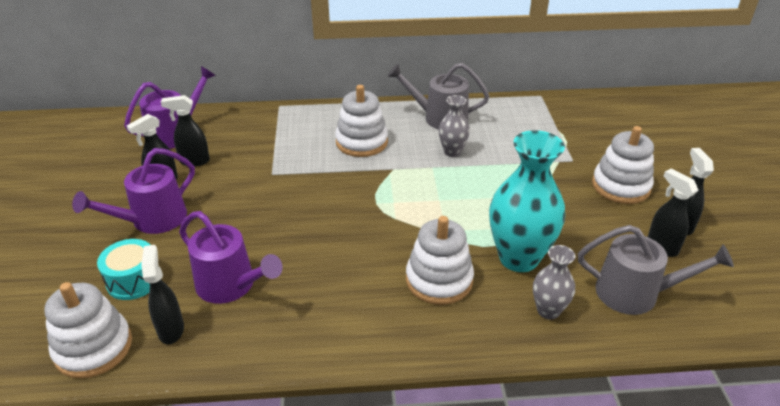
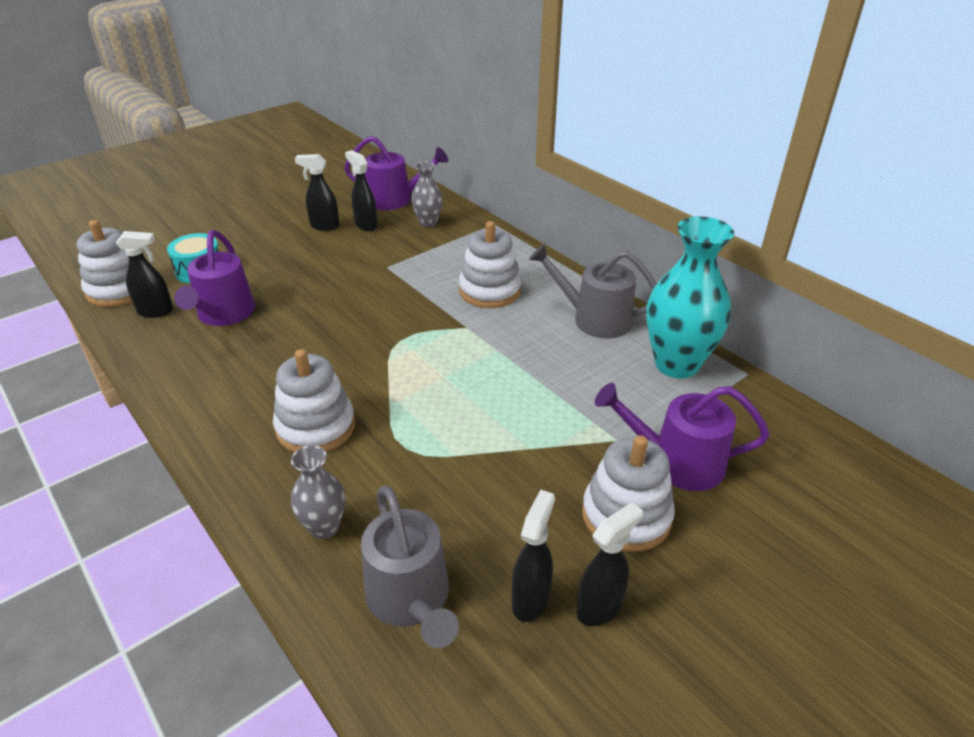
camera: 55 degrees right, 0 degrees up
purple watering can [72,148,195,234] -> purple watering can moved to [595,383,770,491]
black spray bottle [141,245,184,344] -> black spray bottle turned 45 degrees clockwise [116,231,173,318]
grey watering can [387,63,489,129] -> grey watering can turned 45 degrees counterclockwise [529,244,656,339]
grey vase [439,95,470,157] -> grey vase moved to [411,161,443,227]
turquoise vase [489,130,565,272] -> turquoise vase moved to [646,216,734,378]

